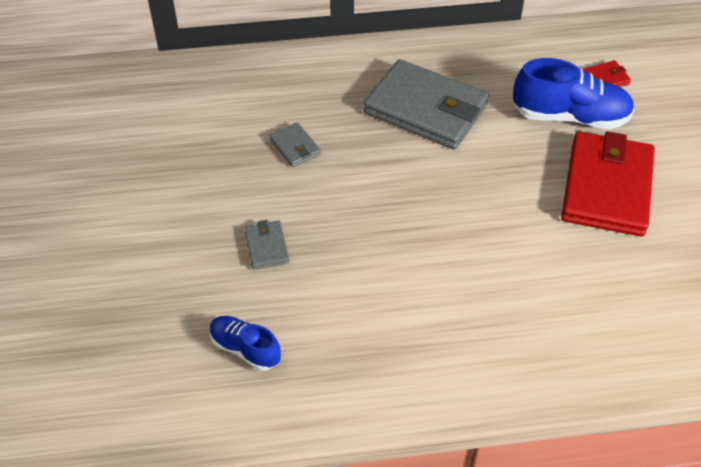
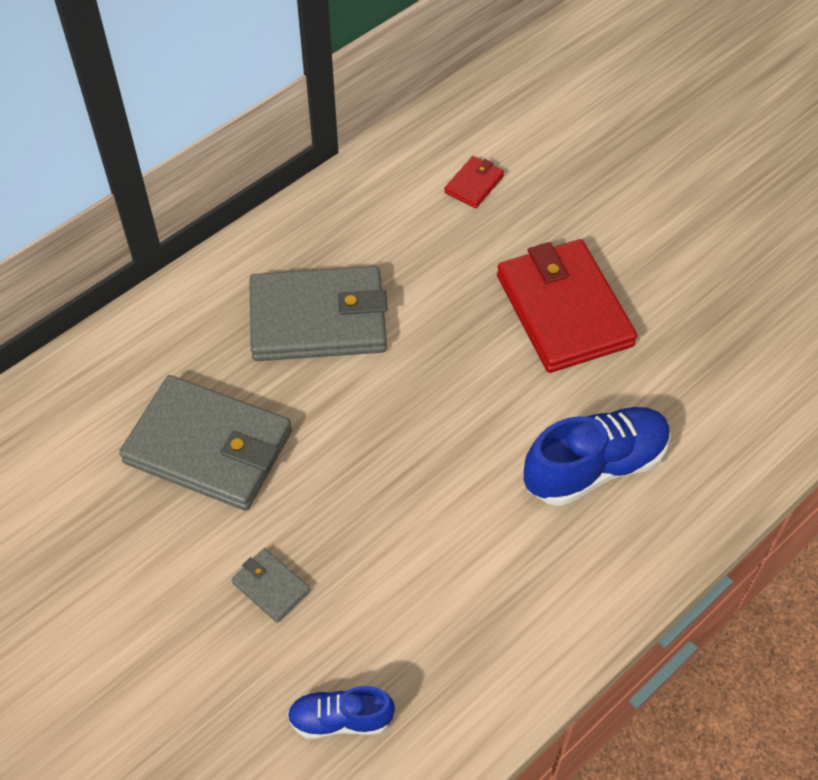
camera: 35 degrees left, 5 degrees up
grey wallet [269,122,321,167] -> grey wallet [119,375,292,510], size x2.31
blue shoe [513,58,635,129] -> blue shoe moved to [524,407,671,506]

